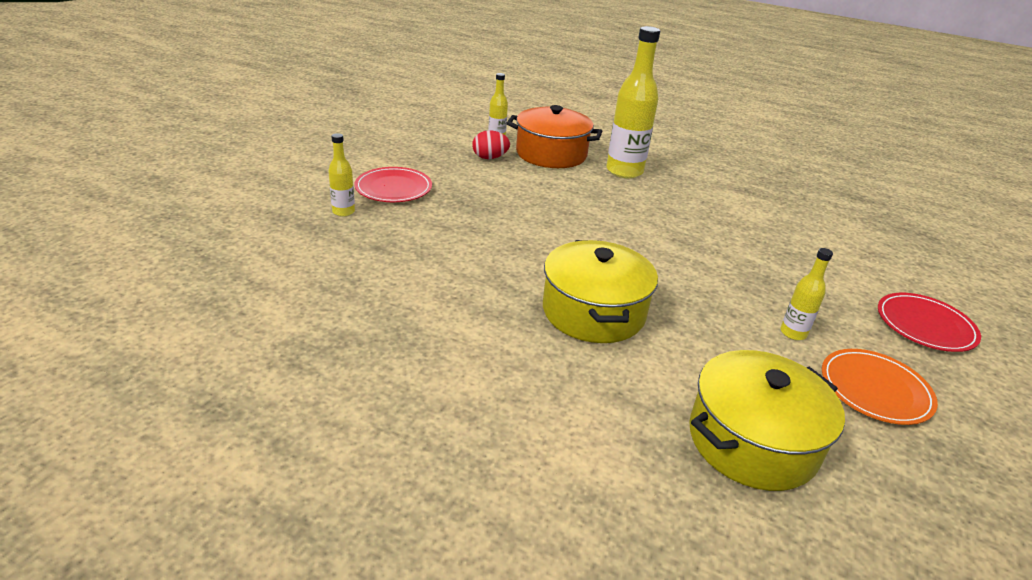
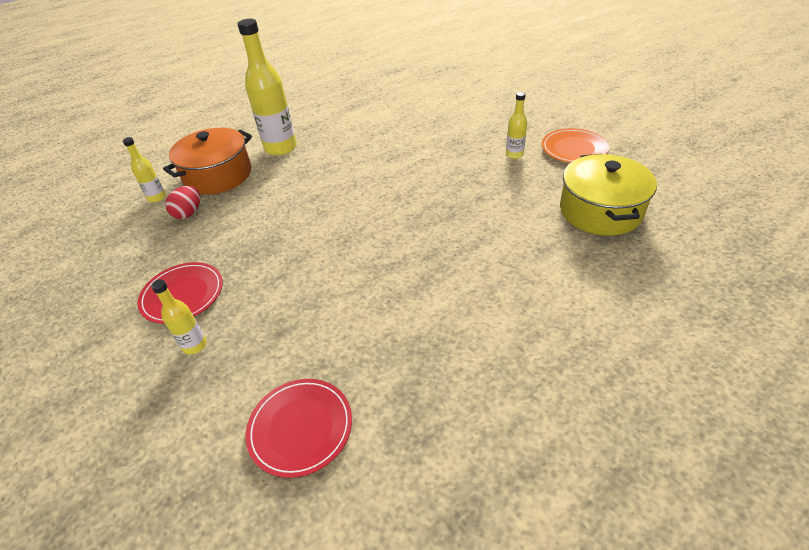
camera: 55 degrees left, 10 degrees up
yellow pot [543,240,658,343] -> none
red plate [878,293,981,352] -> red plate moved to [246,379,352,478]

